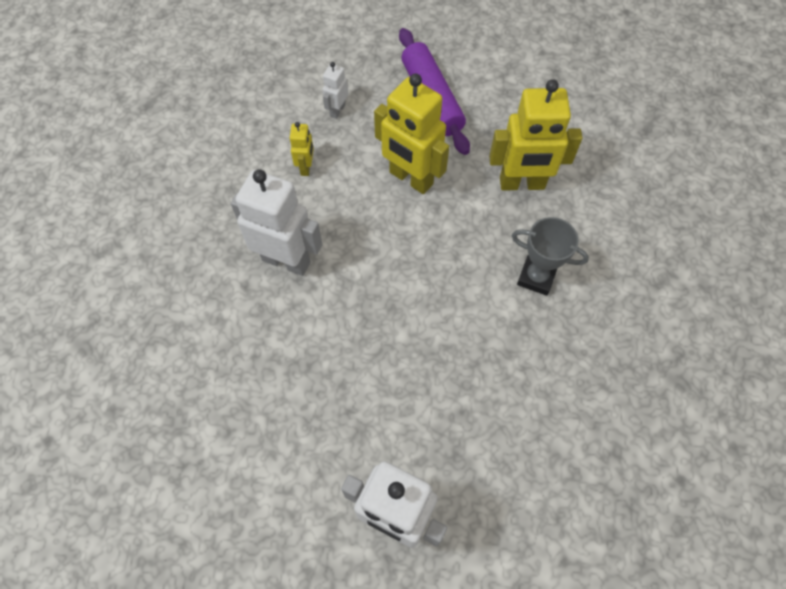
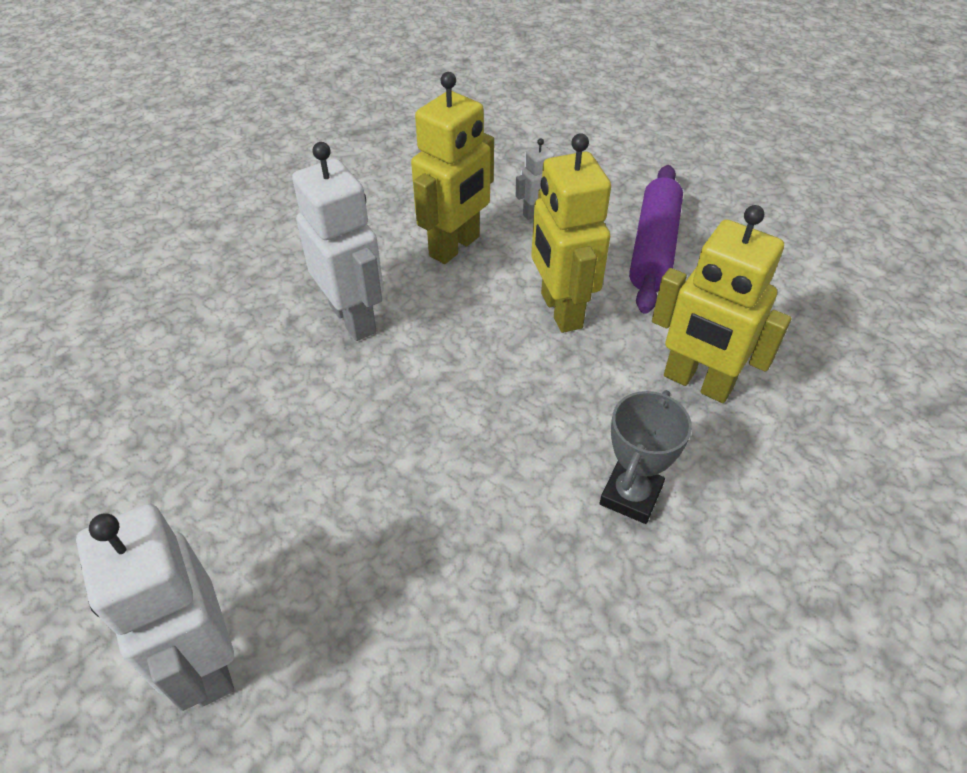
camera: 35 degrees right, 15 degrees down
yellow robot [290,122,314,176] -> yellow robot [411,72,494,264], size x2.08
grey trophy [512,217,589,296] -> grey trophy turned 60 degrees clockwise [600,390,692,524]

